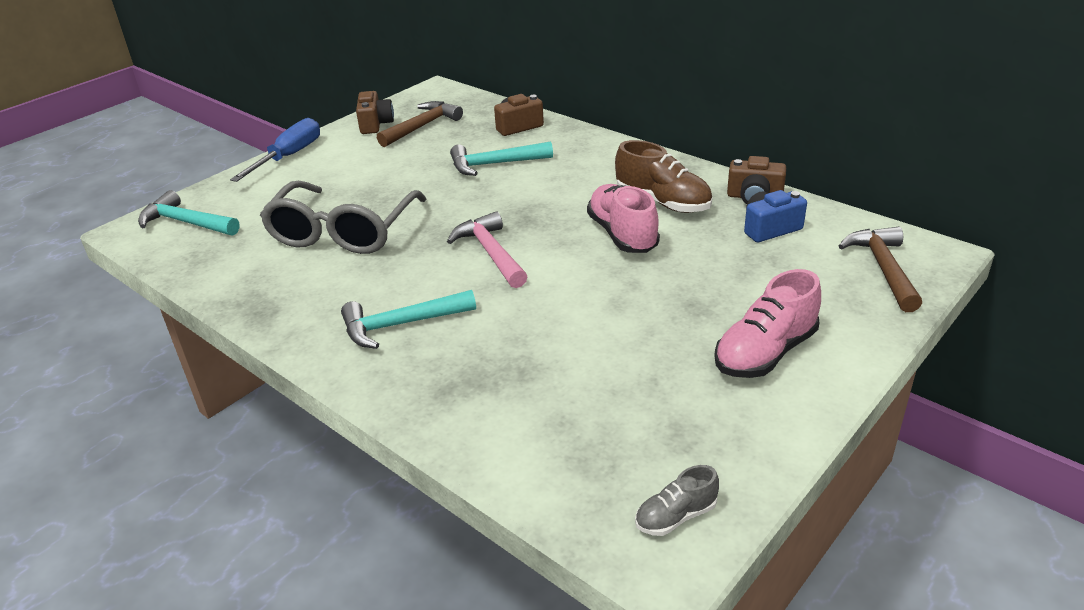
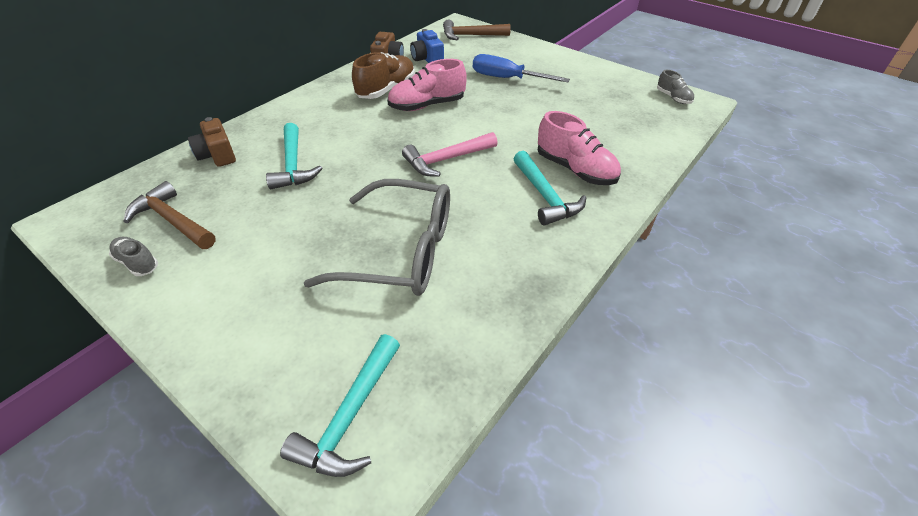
camera: 95 degrees left, 10 degrees up
blue screwdriver [230,118,320,182] -> blue screwdriver moved to [473,54,570,82]
brown camera [356,91,394,134] -> grey shoe [109,237,158,276]
pink shoe [714,269,821,378] -> pink shoe moved to [538,111,621,185]

